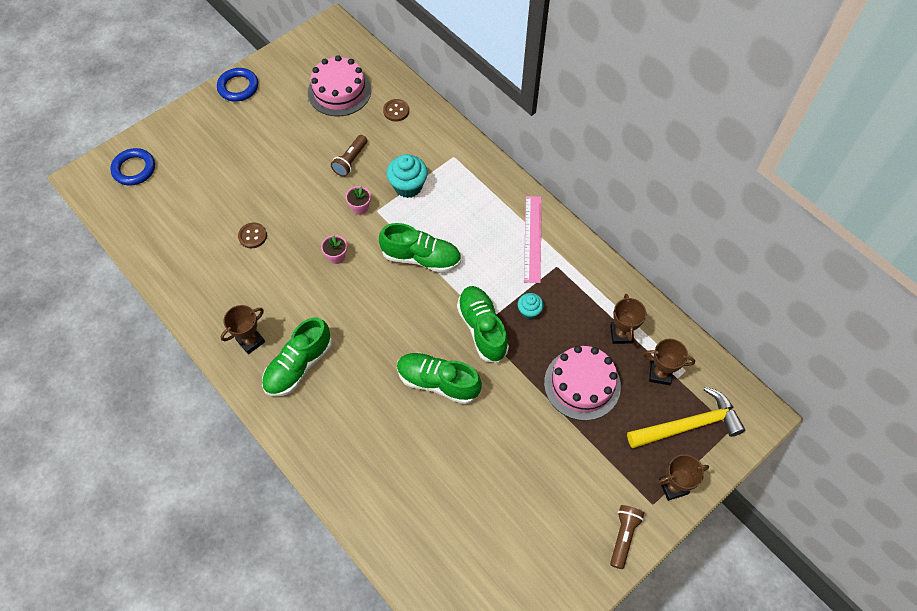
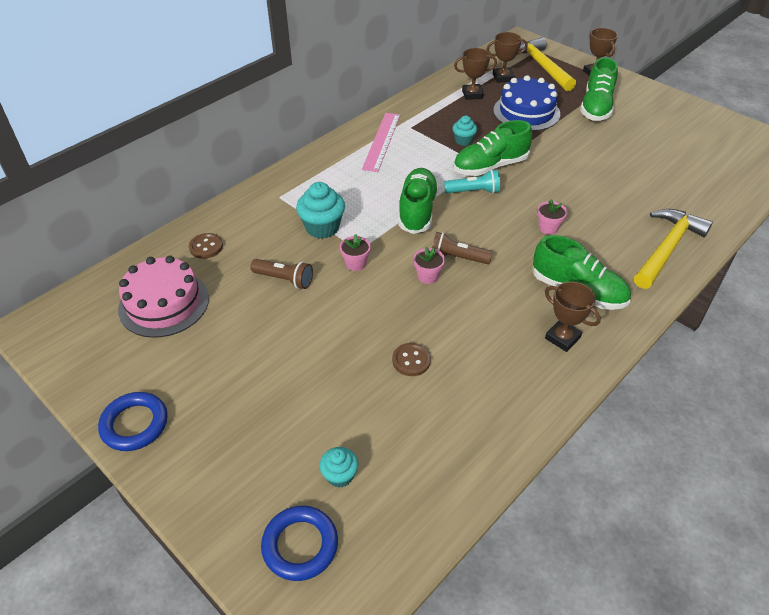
camera: 95 degrees left, 15 degrees down
green shoe [397,353,482,404] -> green shoe moved to [580,57,618,121]
pink ruler [524,196,542,283] -> pink ruler turned 75 degrees counterclockwise [362,113,400,172]
pink cake [544,346,621,421] -> blue cake [493,75,560,131]
brown flashlight [610,505,644,569] -> brown flashlight moved to [432,232,493,264]
brown trophy [643,339,695,385] -> brown trophy turned 75 degrees clockwise [486,32,528,83]
none -> turquoise cupcake [319,447,359,488]
none -> turquoise flashlight [444,170,500,194]
none -> pink flower pot [537,199,568,235]
none -> yellow hammer [634,209,713,289]

